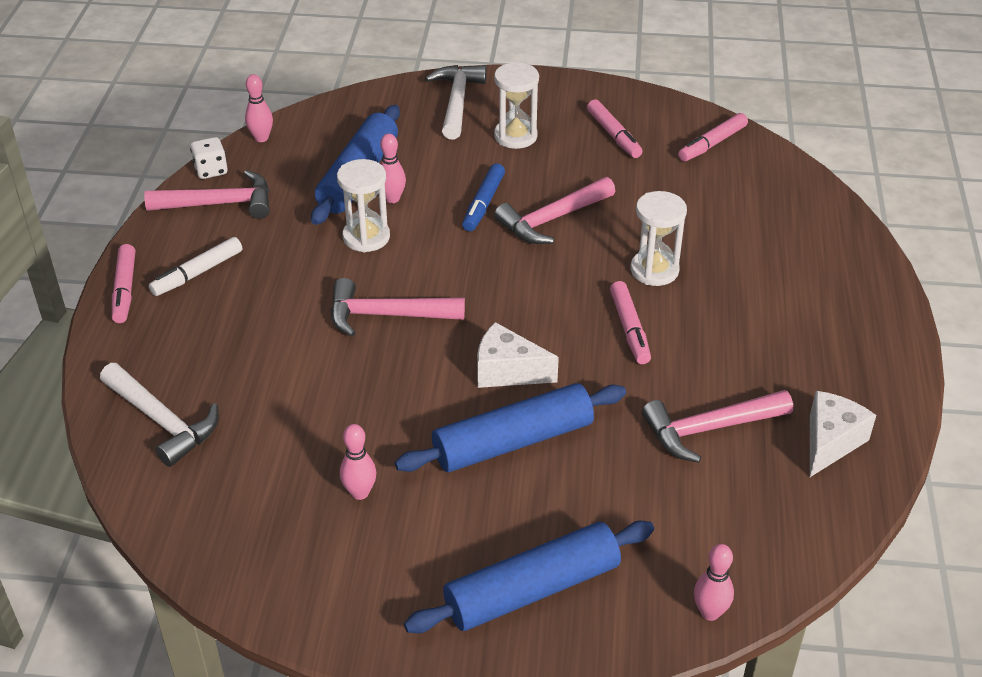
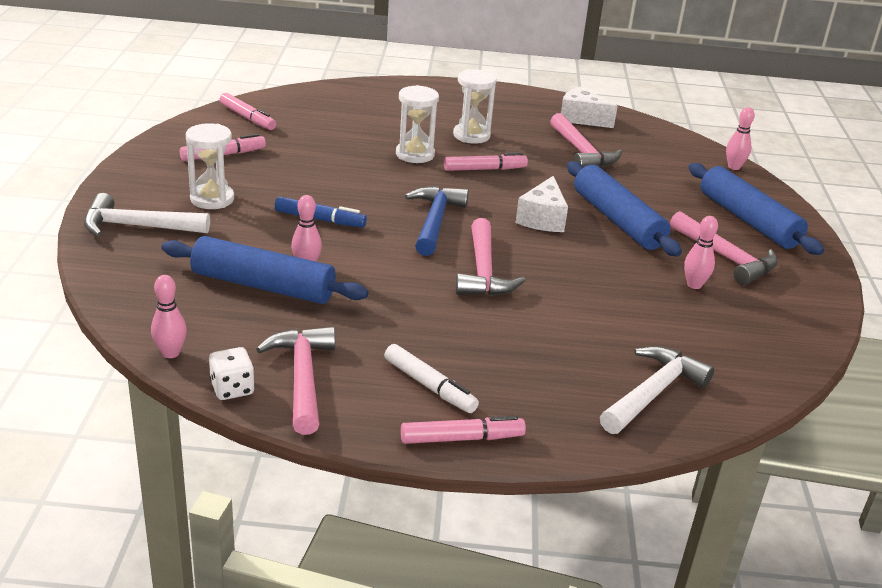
camera: 95 degrees left, 10 degrees down
white hourglass [337,159,390,252] -> white hourglass moved to [453,69,496,144]
pink hammer [494,177,615,244] -> pink hammer moved to [670,211,778,285]
none -> blue hammer [405,186,469,256]

